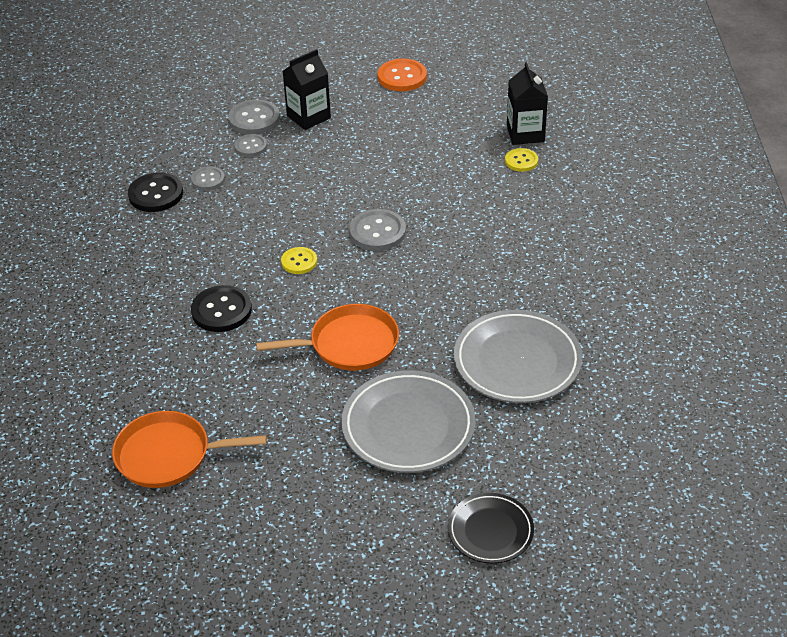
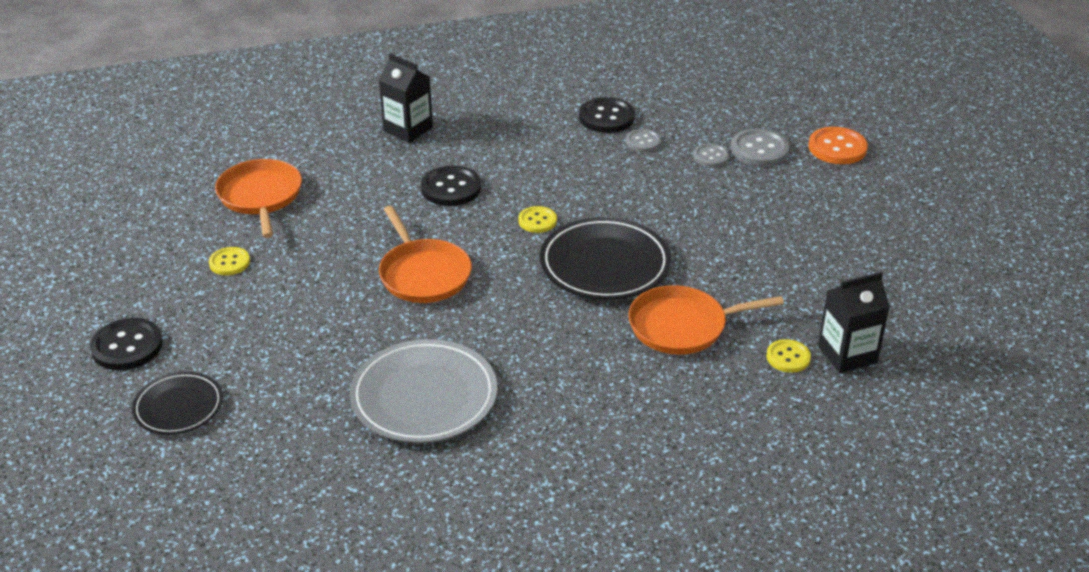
camera: 75 degrees right, 5 degrees down
black carton [283,49,331,130] -> black carton moved to [379,53,433,143]
grey plate [341,370,476,473] -> none
grey button [349,209,406,251] -> black plate [540,217,671,300]
orange button [378,59,427,91] -> orange button moved to [808,127,868,164]
none -> black button [90,318,163,370]
none -> yellow button [209,247,250,275]
none -> orange pan [628,285,784,355]

